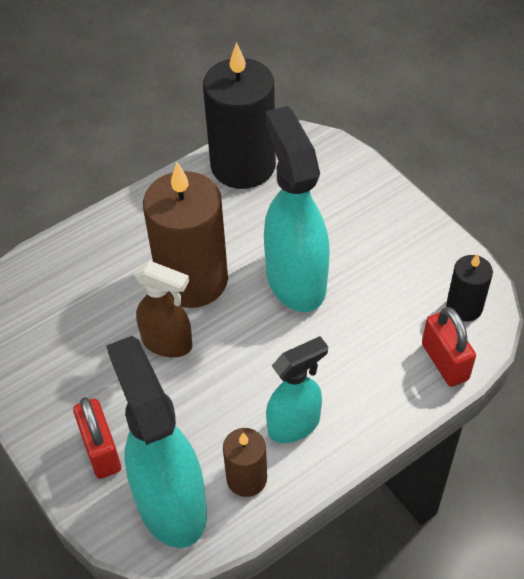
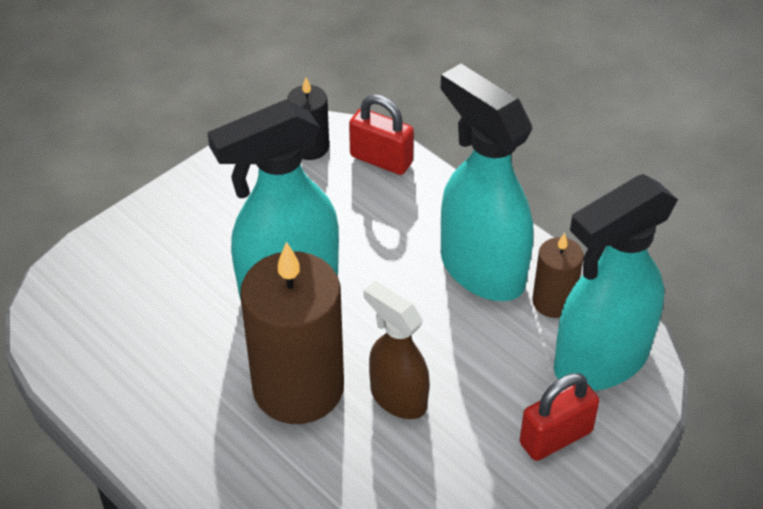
camera: 100 degrees left, 5 degrees down
brown spray bottle [134,261,192,357] -> brown spray bottle turned 60 degrees counterclockwise [364,281,430,419]
black candle [203,42,276,189] -> none
turquoise spray bottle [266,336,328,443] -> turquoise spray bottle [440,64,533,301], size x1.68
red padlock [422,307,476,387] -> red padlock turned 60 degrees clockwise [349,94,414,175]

